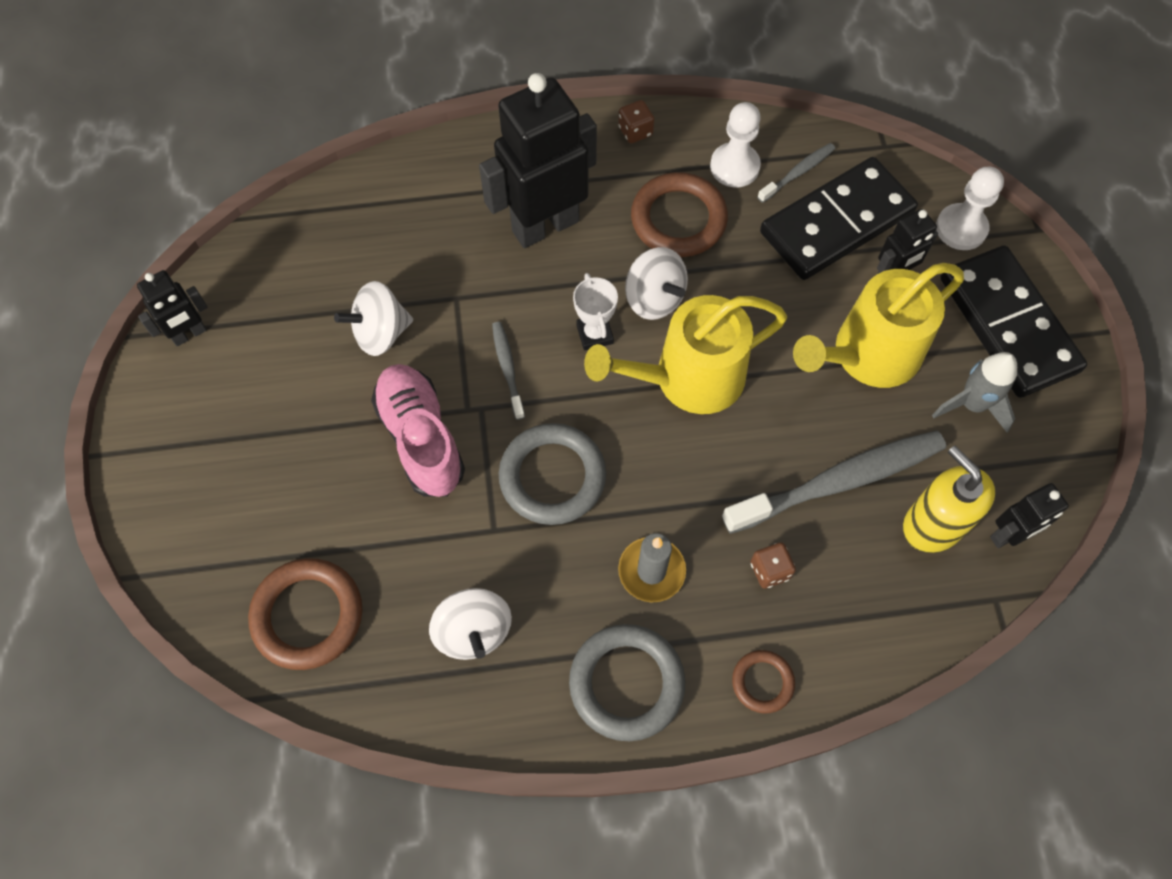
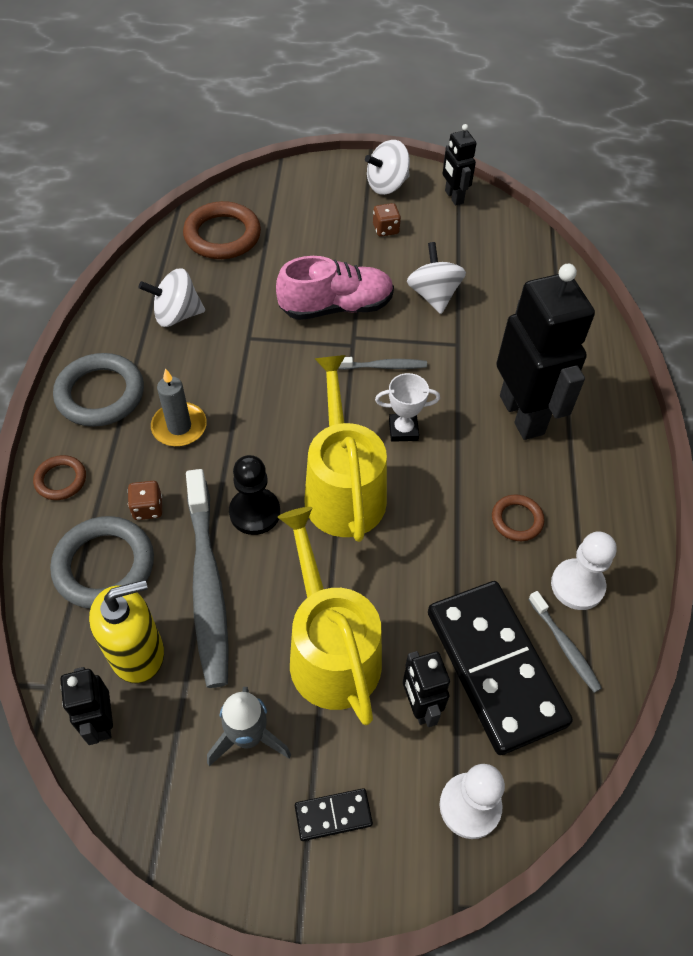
camera: 100 degrees right, 10 degrees down
grey ring [499,423,606,525] -> grey ring moved to [50,516,154,609]
brown dice [618,100,654,143] -> brown dice moved to [373,203,401,236]
white spinning top [625,247,688,320] -> white spinning top moved to [365,140,410,195]
brown ring [631,172,728,257] -> brown ring [492,494,544,541], size x0.54
black domino [940,245,1087,398] -> black domino [295,788,373,841], size x0.41
none -> black pawn [229,455,280,535]

